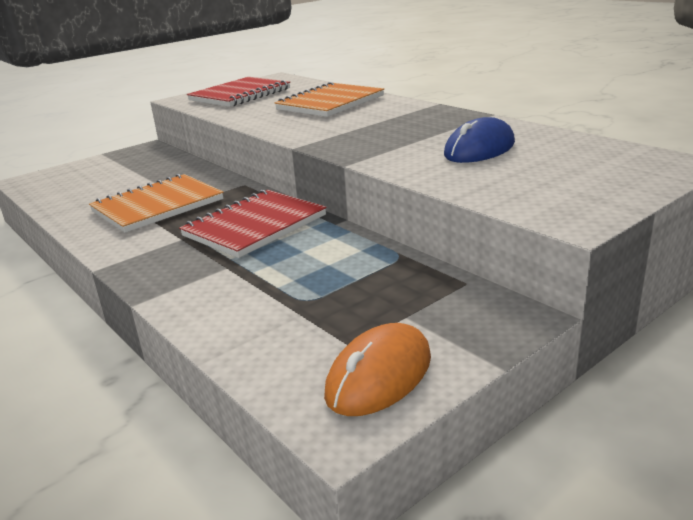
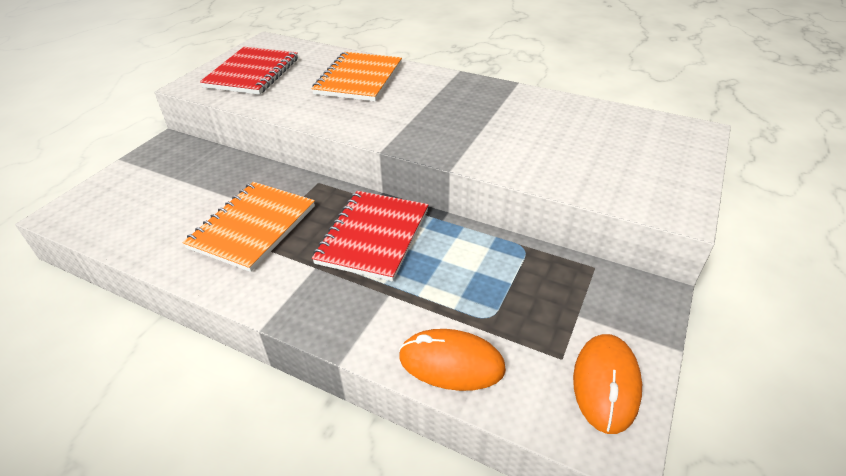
camera: 25 degrees left, 15 degrees up
blue mouse [444,117,515,163] -> none
none -> orange mouse [399,329,506,391]

